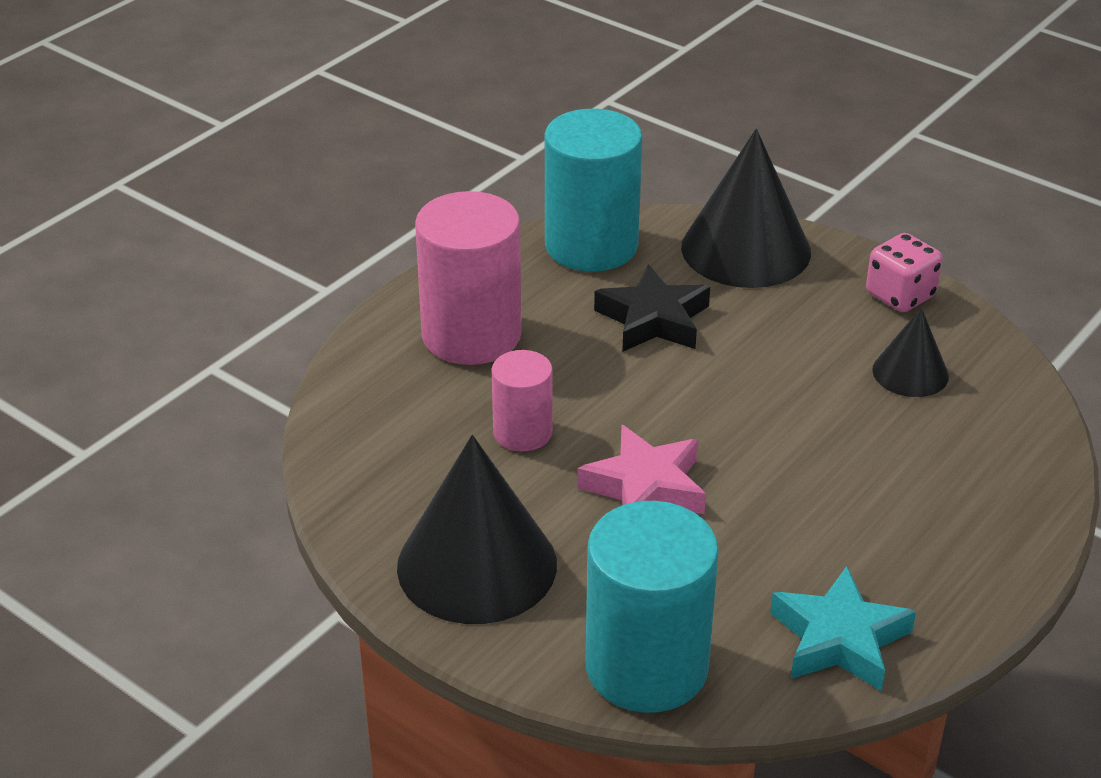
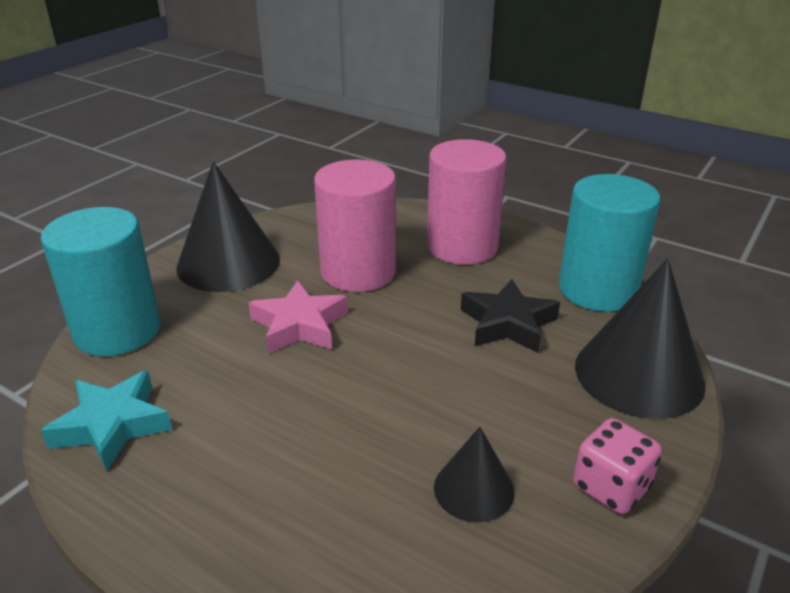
camera: 85 degrees right, 5 degrees down
pink cylinder [492,350,553,451] -> pink cylinder [314,160,396,292], size x1.80

